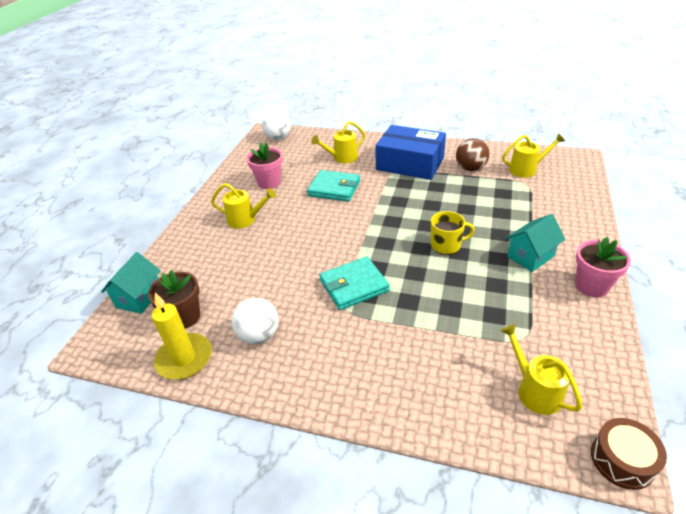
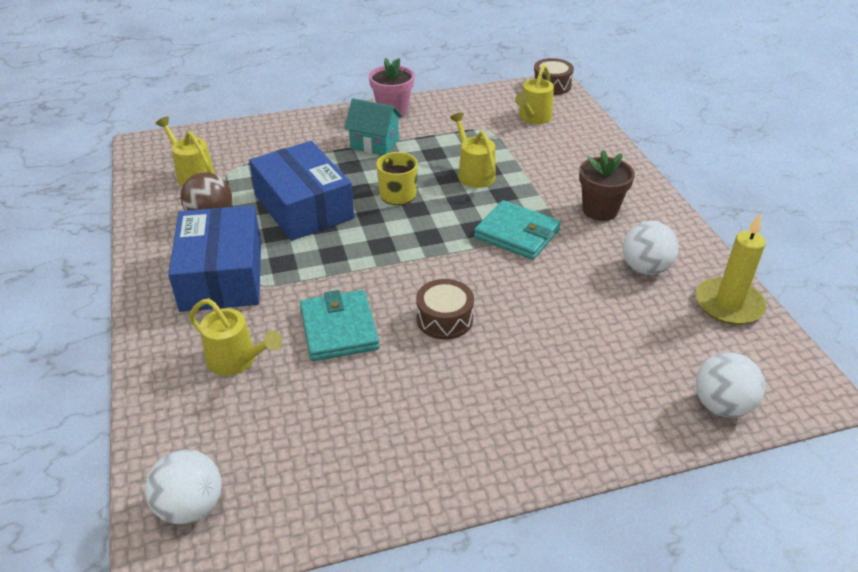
camera: 125 degrees left, 0 degrees up
turquoise house [101,252,161,314] -> white ball [696,352,765,418]
brown flower pot [148,270,200,329] -> brown flower pot moved to [579,150,635,221]
yellow watering can [211,183,276,229] -> yellow watering can moved to [450,112,496,188]
pink flower pot [247,142,283,189] -> none
none -> blue box [249,141,354,241]
none -> brown drum [416,279,474,340]

